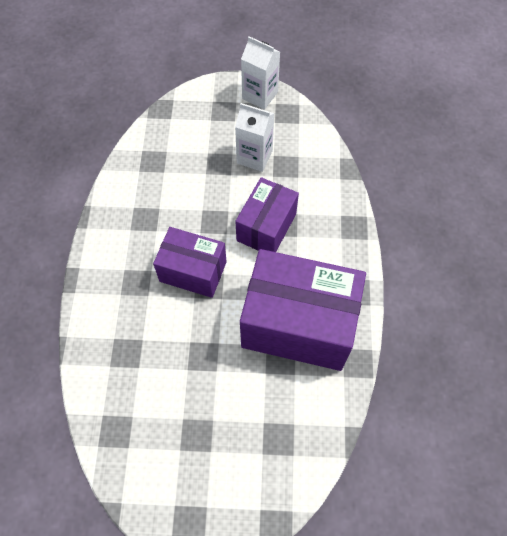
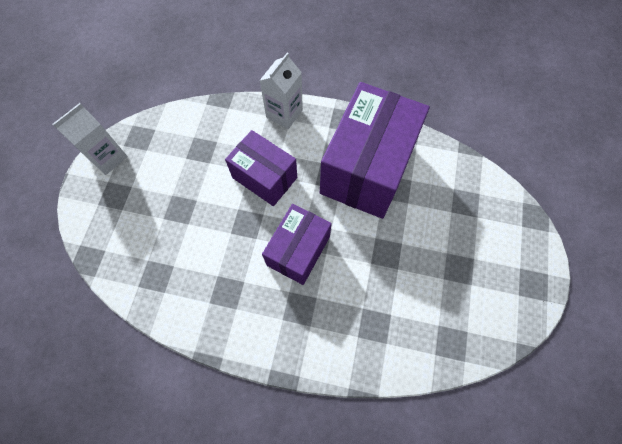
camera: 80 degrees left, 5 degrees up
white carton [235,103,275,172] -> white carton moved to [259,52,303,129]

